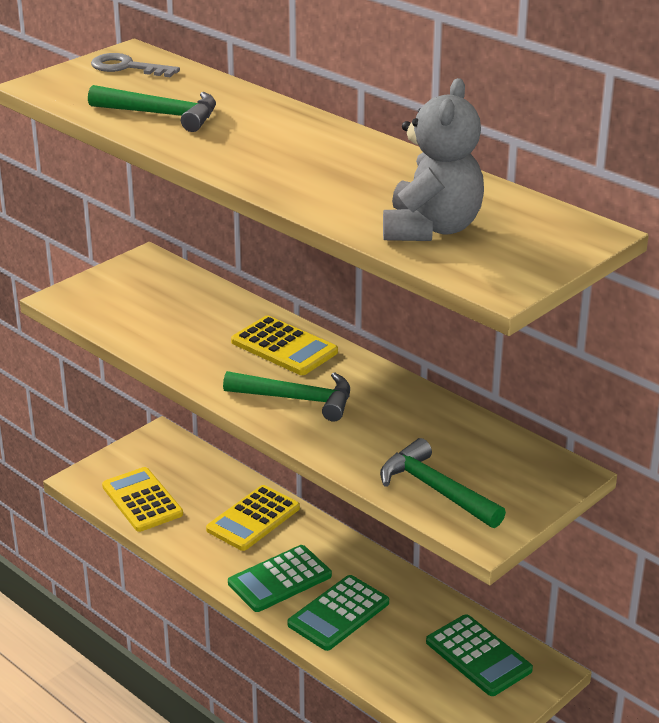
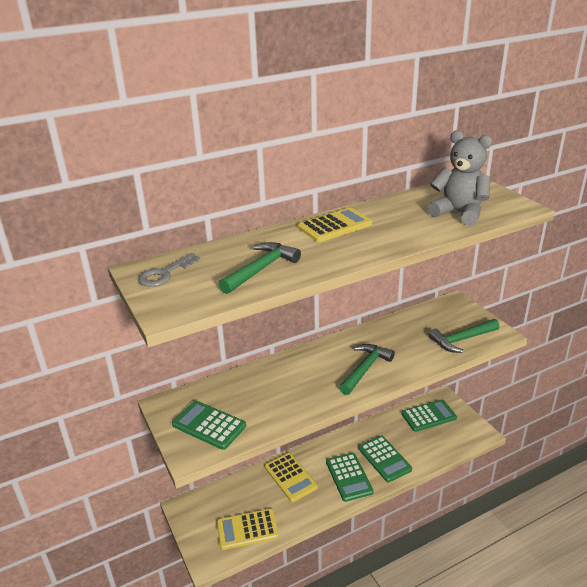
camera: 70 degrees left, 0 degrees up
yellow calculator [231,316,338,375] -> yellow calculator moved to [298,208,372,242]
none -> green calculator [172,401,246,450]

